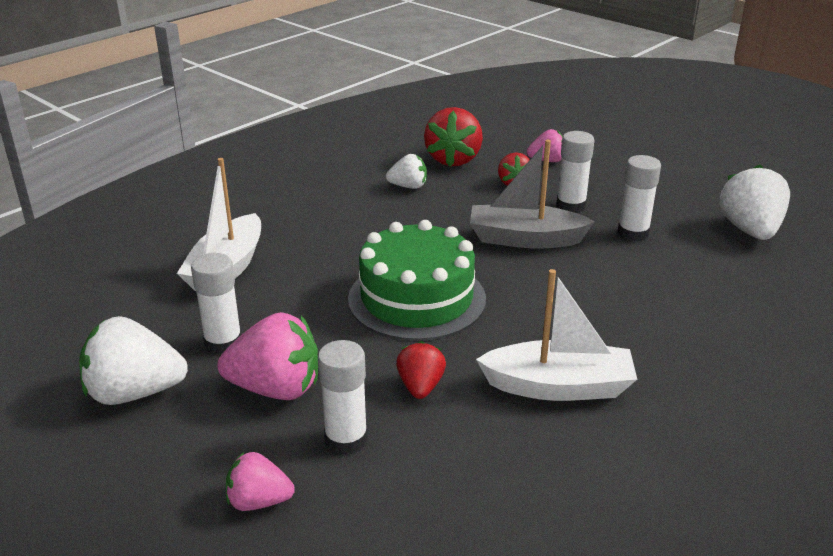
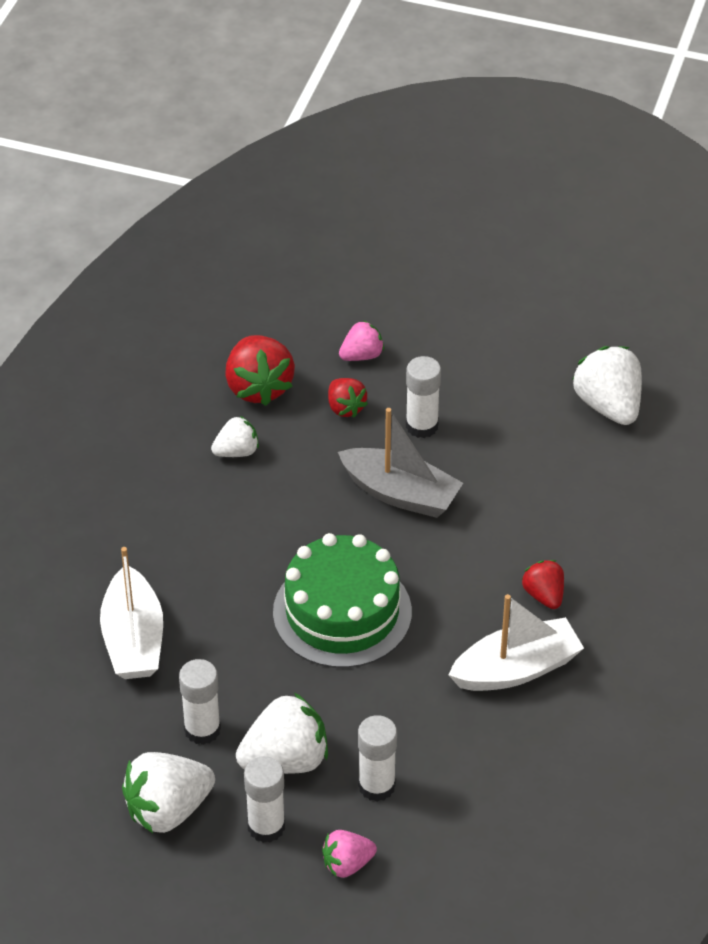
camera: 25 degrees left, 15 degrees up
pink strawberry [217,312,318,400] -> white strawberry [236,693,328,774]
red strawberry [396,341,446,399] -> red strawberry moved to [522,560,564,609]
grey boat [470,140,595,249] -> grey boat turned 135 degrees counterclockwise [338,408,463,518]
white glue stick [617,155,661,242] -> white glue stick moved to [244,756,285,843]

